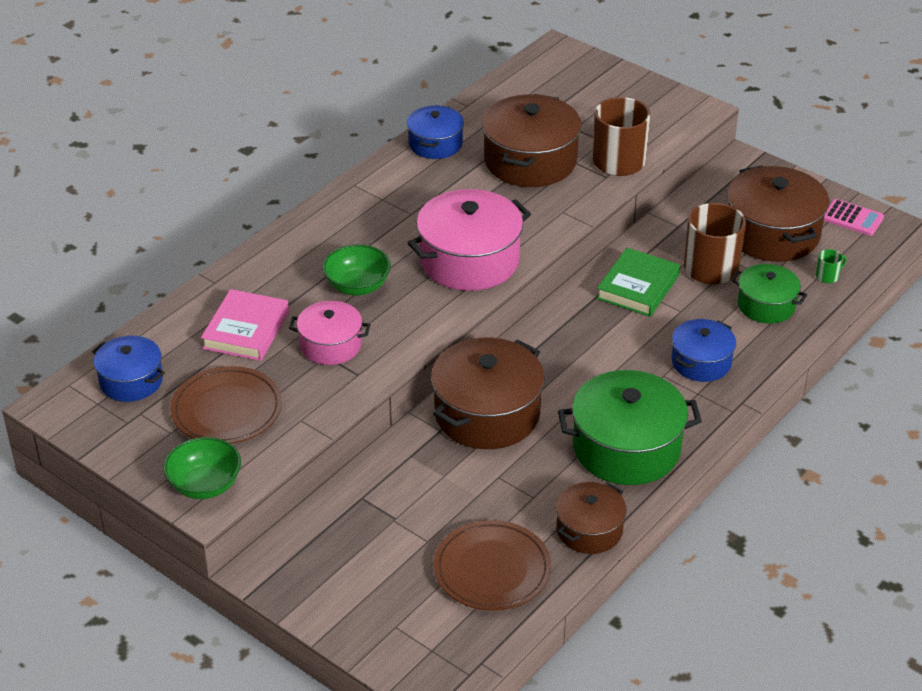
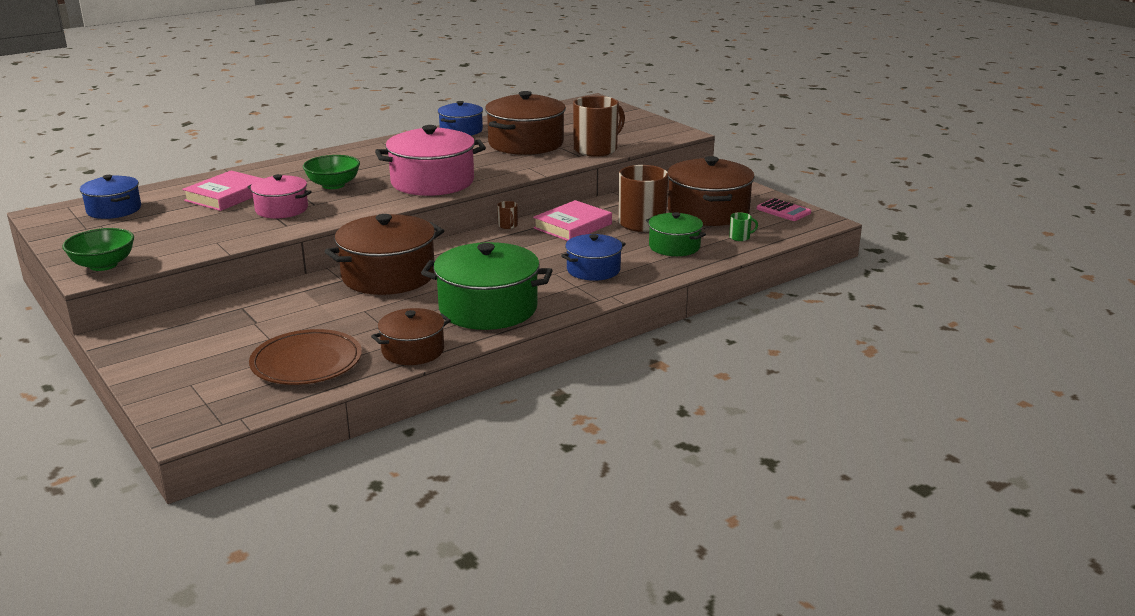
camera: 15 degrees right, 15 degrees down
brown plate [170,366,282,444] -> none
green book [596,248,680,317] -> pink book [533,200,612,241]
none -> brown mug [497,201,518,229]

